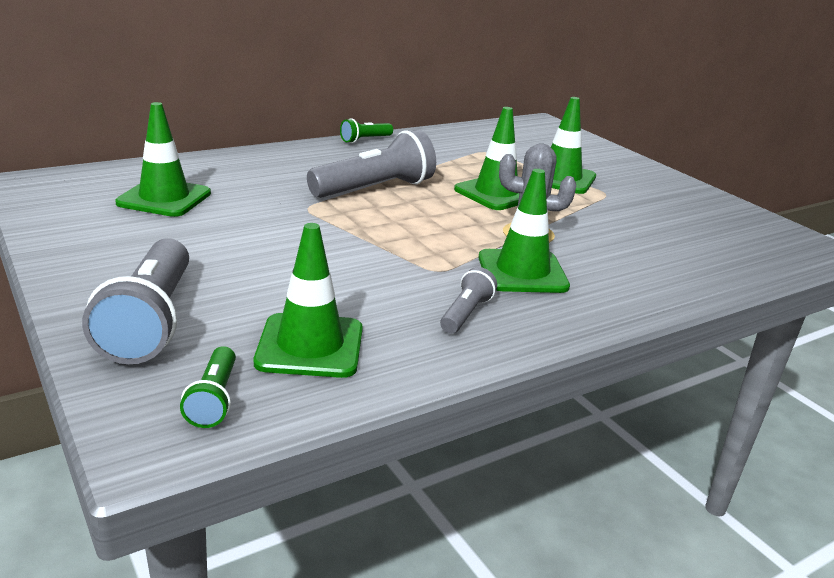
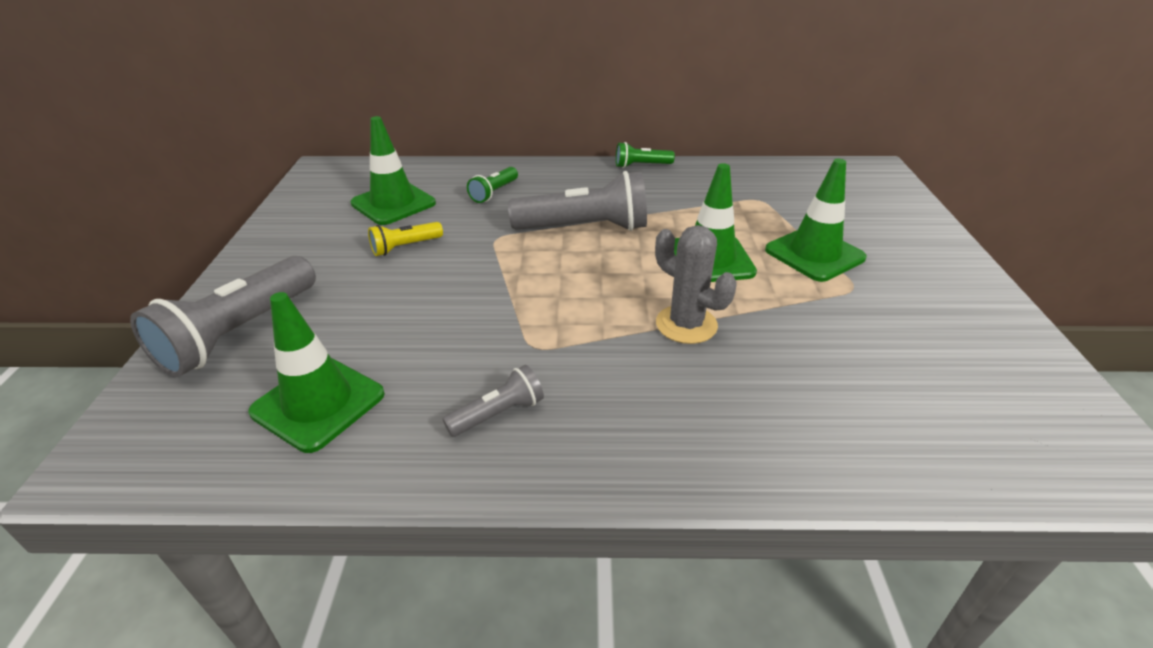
camera: 35 degrees right, 10 degrees up
green flashlight [180,346,236,428] -> green flashlight moved to [467,167,518,203]
green traffic cone [478,169,570,293] -> none
none -> yellow flashlight [368,222,443,256]

